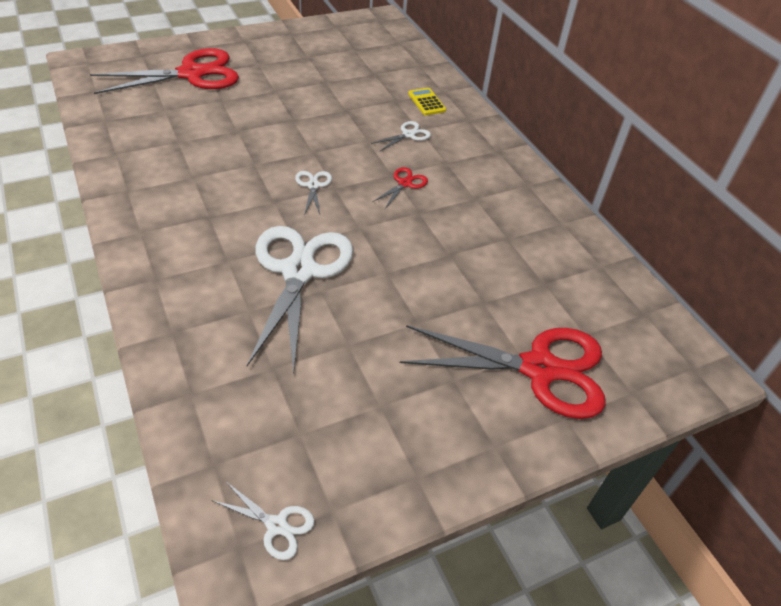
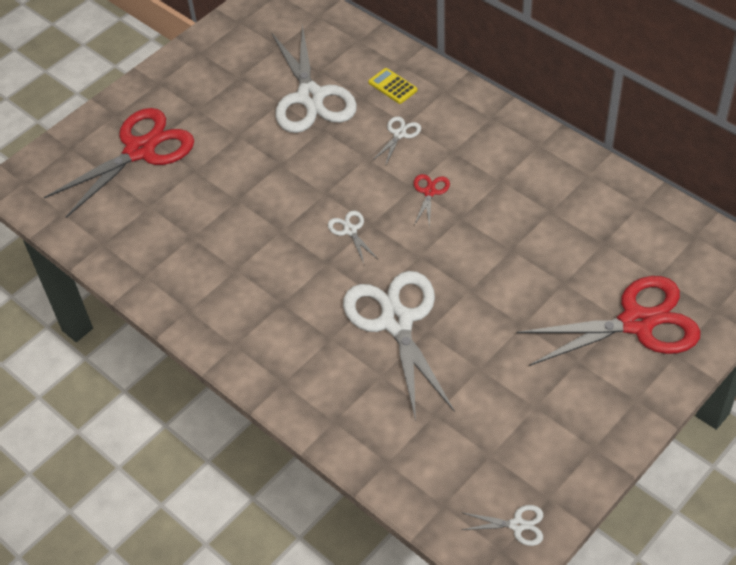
camera: 15 degrees left, 5 degrees up
none -> white scissors [272,25,357,133]

